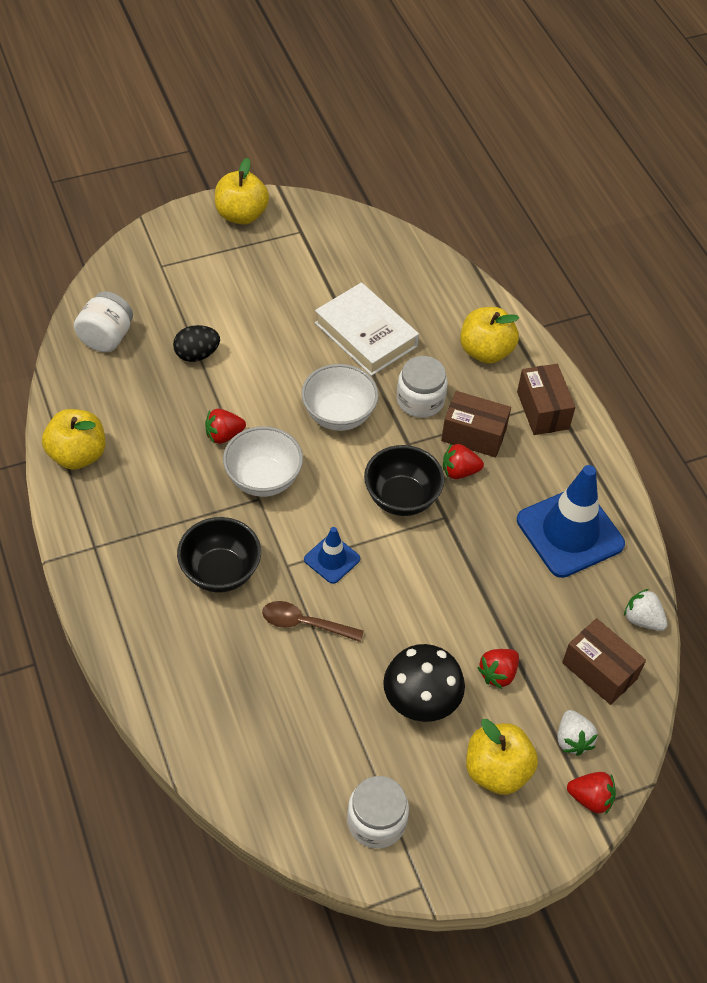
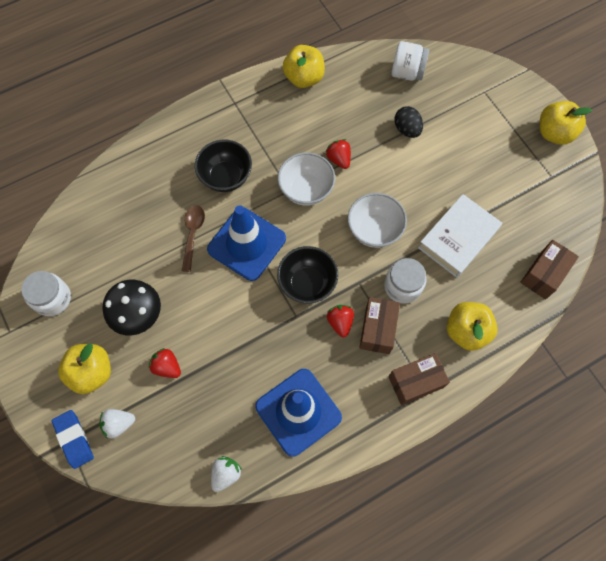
camera: 85 degrees right, 15 degrees up
blue traffic cone [304,527,360,584] -> blue traffic cone [207,205,286,281], size x1.99
brown box [562,618,646,705] -> brown box moved to [520,240,579,299]
red strawberry [567,772,616,814] -> blue eraser [52,410,94,469]

